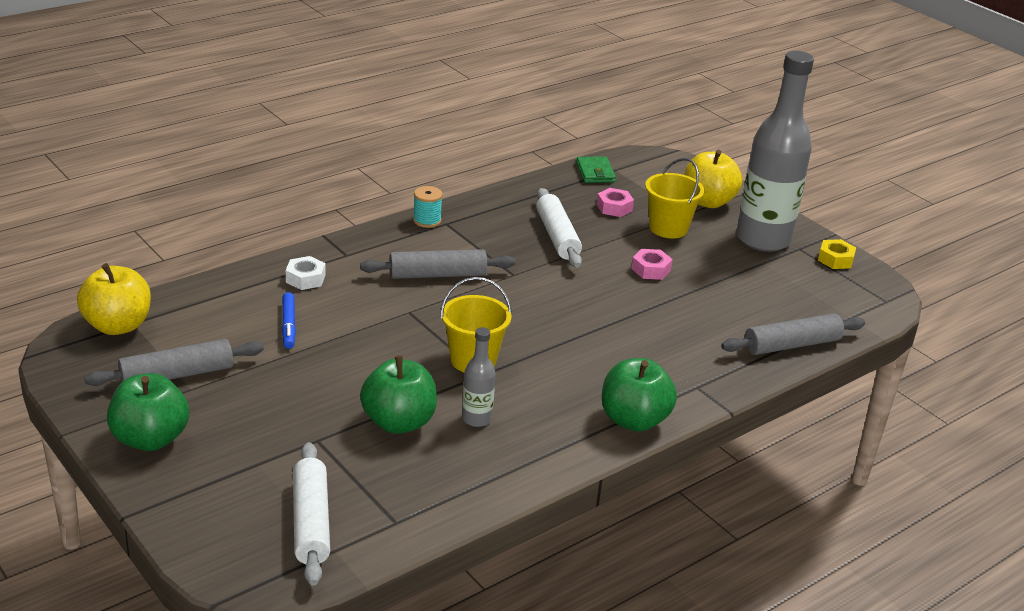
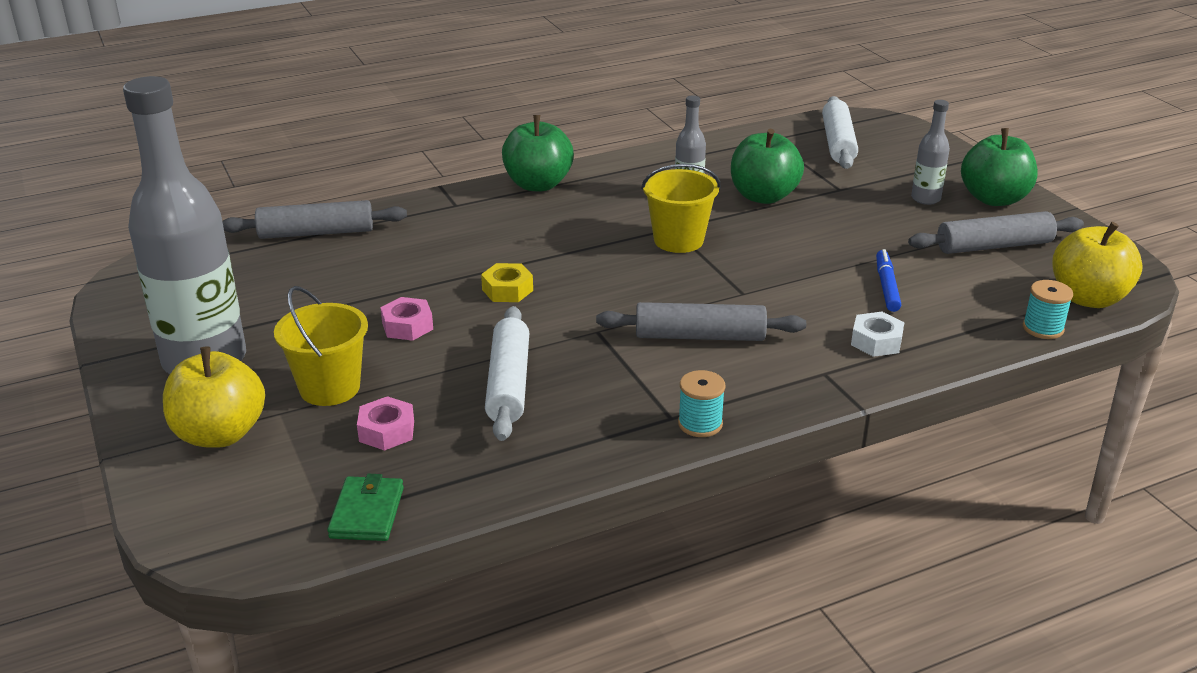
camera: 165 degrees left, 0 degrees up
yellow nut [818,239,856,269] -> yellow nut moved to [481,263,533,302]
none -> grey bottle [911,100,950,205]
none -> turquoise spool [1023,280,1073,339]

